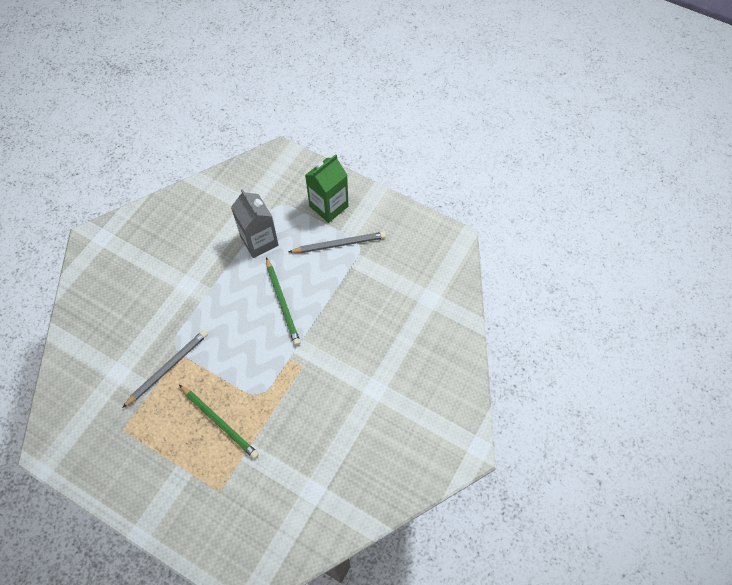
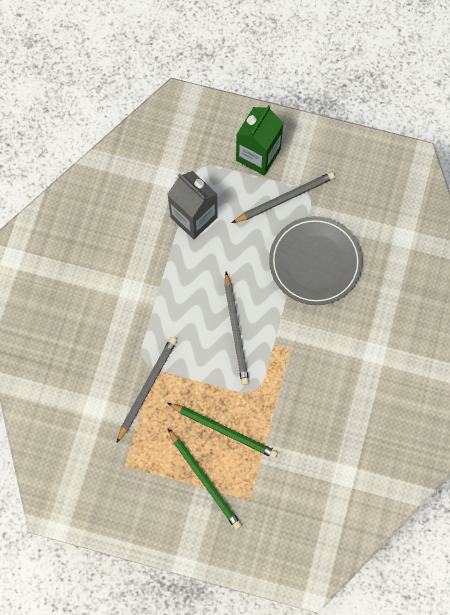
camera: 15 degrees left, 10 degrees up
green pencil [266,257,301,346] -> green pencil moved to [168,429,242,530]
none -> grey pencil [225,272,249,385]
none -> grey plate [269,216,363,305]

